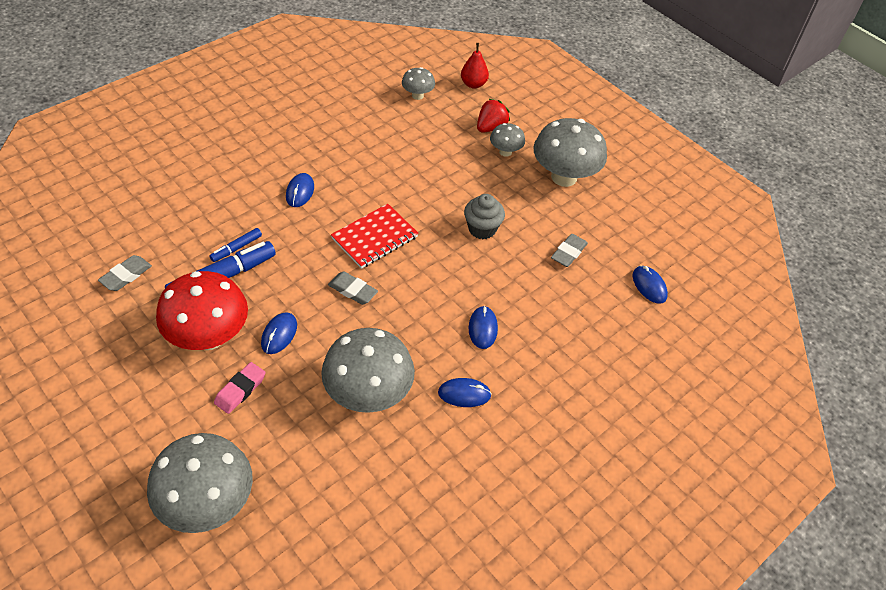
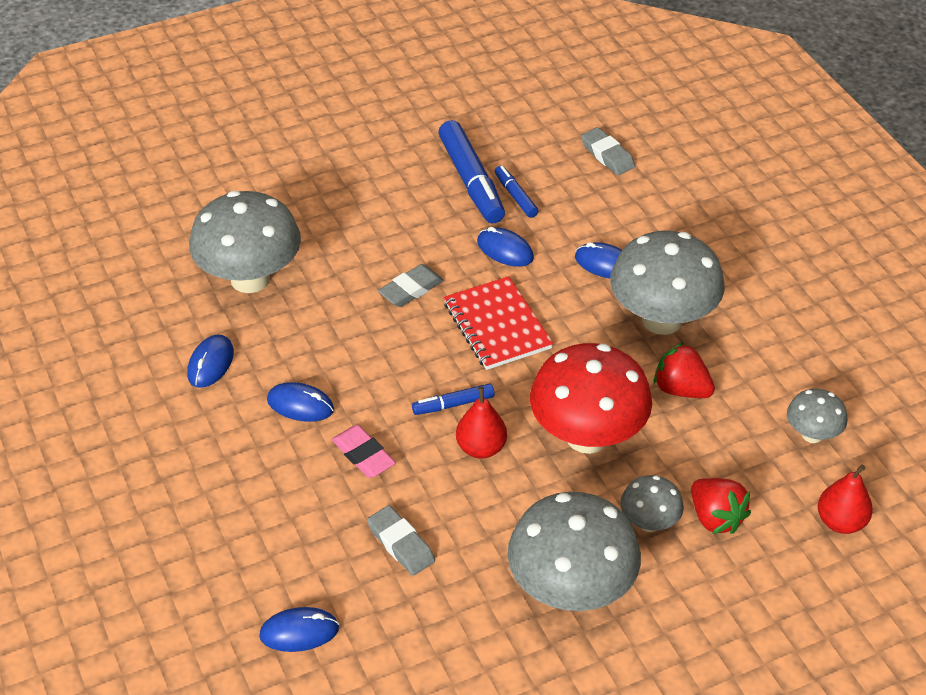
camera: 110 degrees right, 5 degrees down
grey eraser [98,255,152,291] -> grey eraser moved to [581,127,635,175]
grey mushroom [147,433,253,533] -> grey mushroom moved to [610,230,725,335]
red mushroom [156,271,248,350] -> red mushroom moved to [530,343,652,454]
pink eraser [214,362,265,414] -> pink eraser moved to [332,425,396,478]
blue mouse [261,312,297,354] -> blue mouse moved to [477,227,534,267]
grey cupcake [464,194,505,239] -> red pear [456,387,507,458]
none -> blue marker [412,383,495,415]
none -> red strawberry [654,343,715,398]

